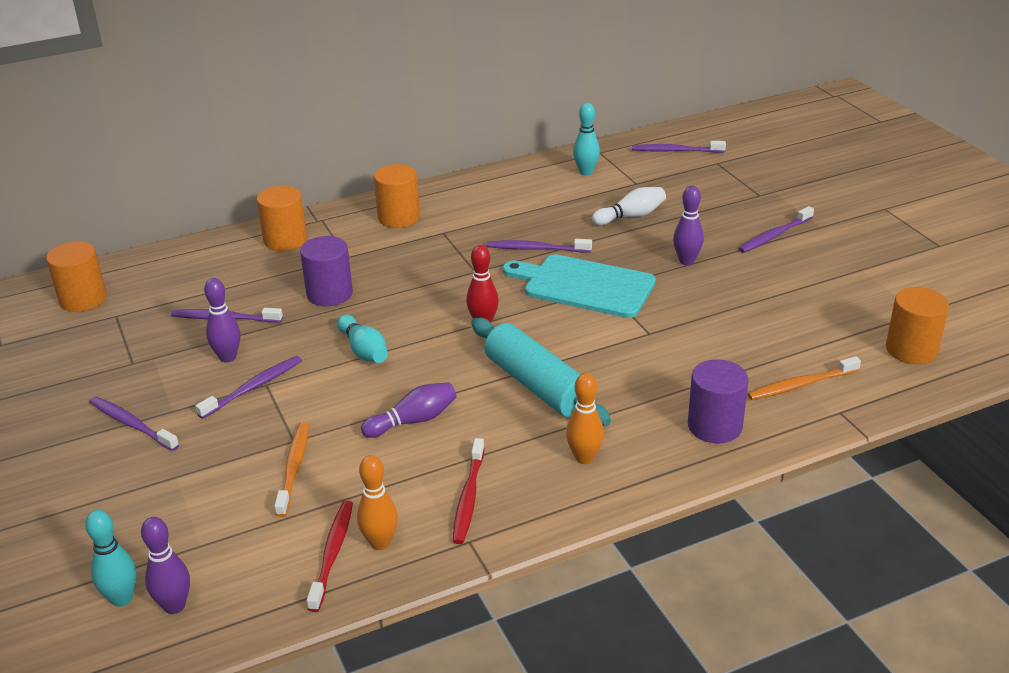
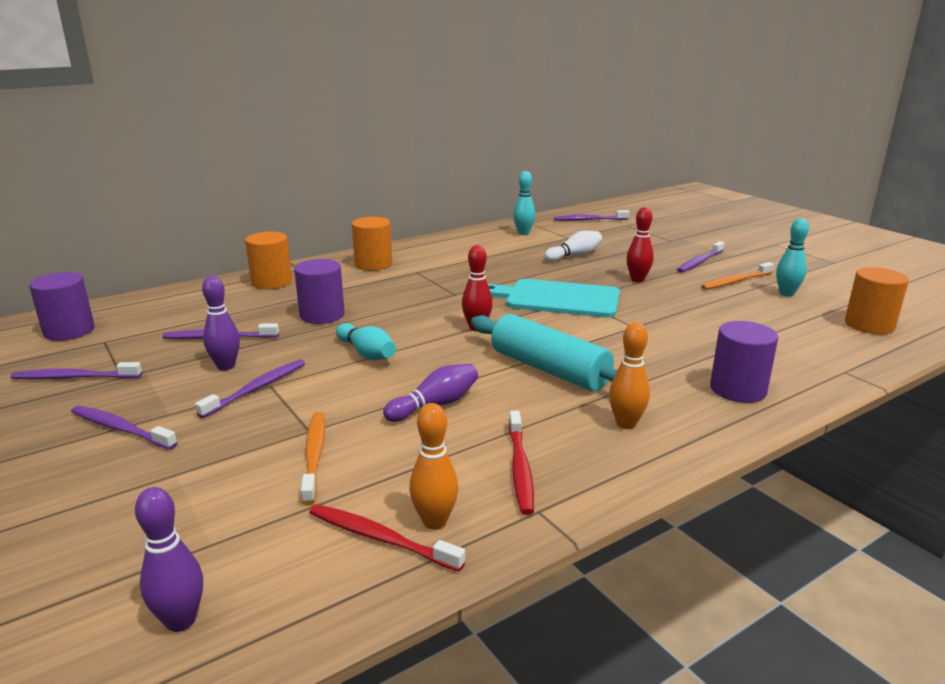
camera: 10 degrees left, 10 degrees down
orange cylinder [46,241,107,312] -> purple cylinder [29,272,95,341]
turquoise bowling pin [85,510,137,607] -> turquoise bowling pin moved to [776,218,809,297]
red toothbrush [307,501,353,612] -> red toothbrush turned 60 degrees counterclockwise [309,504,465,572]
purple toothbrush [487,239,592,252] -> purple toothbrush moved to [11,362,142,379]
purple bowling pin [673,186,704,265] -> red bowling pin [626,207,654,282]
orange toothbrush [747,356,861,400] -> orange toothbrush moved to [701,262,774,290]

